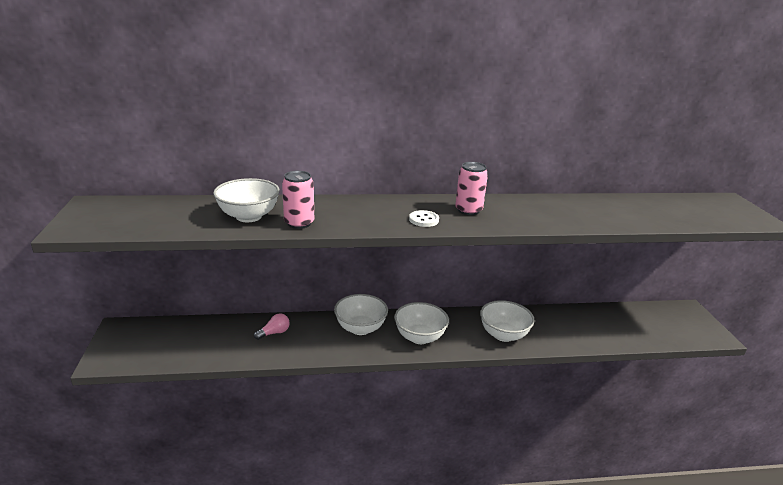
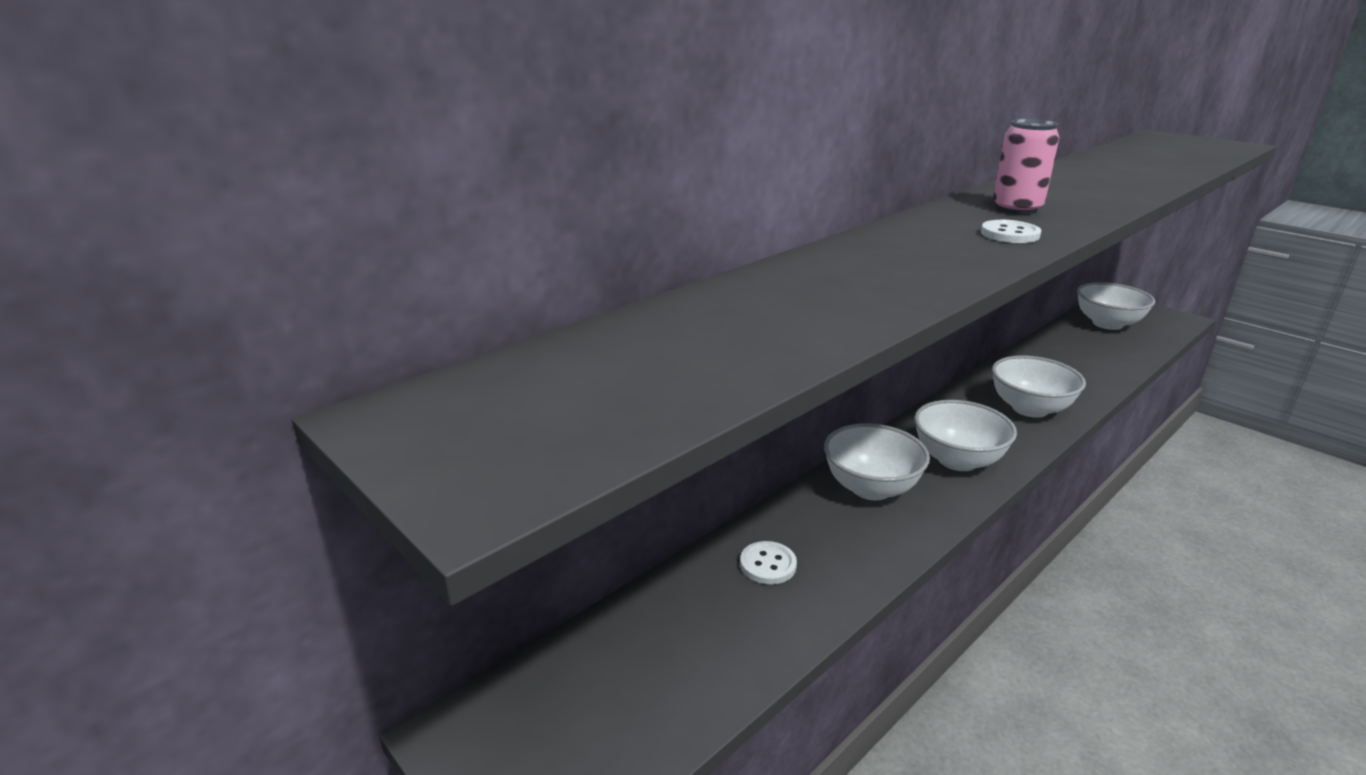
camera: 35 degrees left, 0 degrees up
white bowl [213,178,280,222] -> white bowl moved to [1077,282,1155,330]
pink light bulb [254,313,290,340] -> white button [740,541,797,584]
pink can [282,171,314,229] -> none

